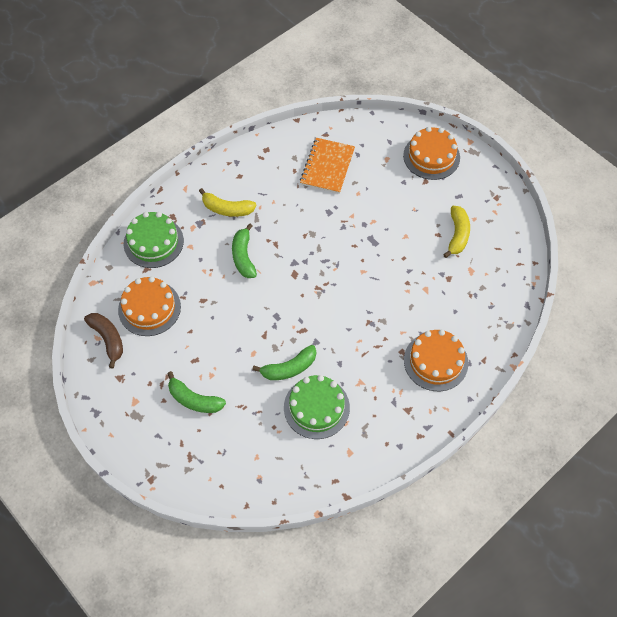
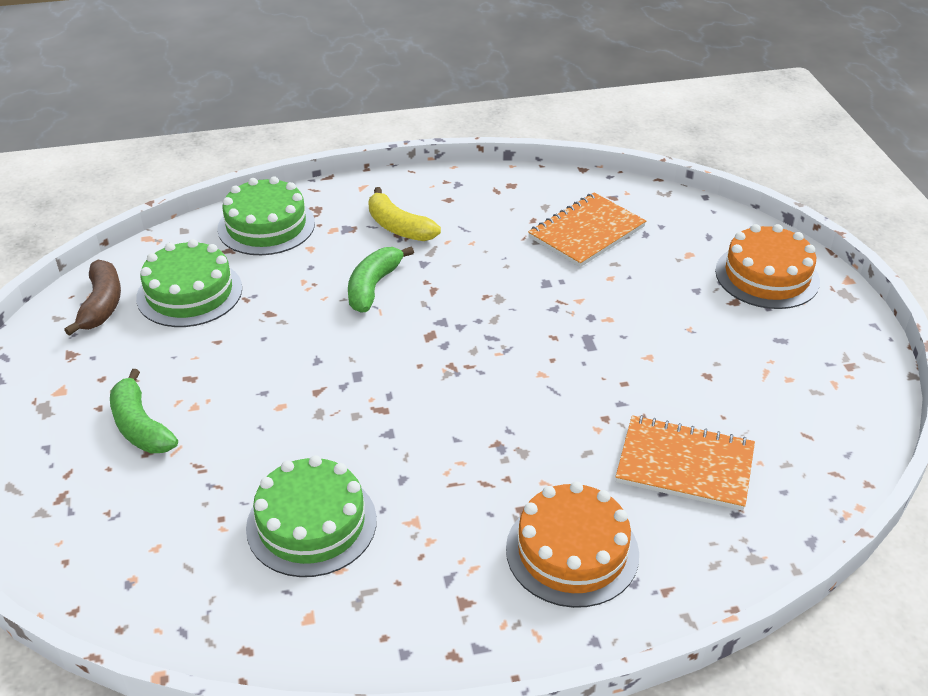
camera: 30 degrees right, 20 degrees down
orange cake [118,276,181,336] -> green cake [136,239,242,327]
green banana [252,345,316,380] -> none
yellow banana [443,206,470,258] -> none
none -> orange notebook [616,415,755,511]

